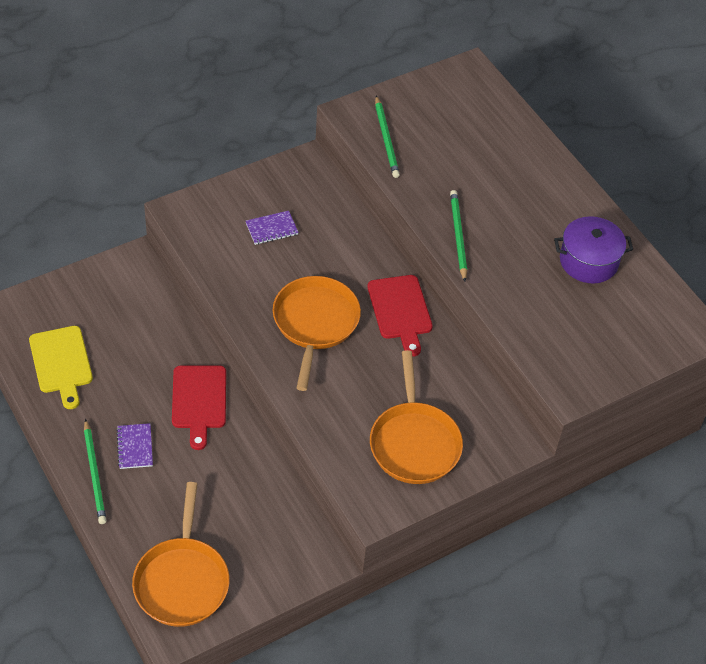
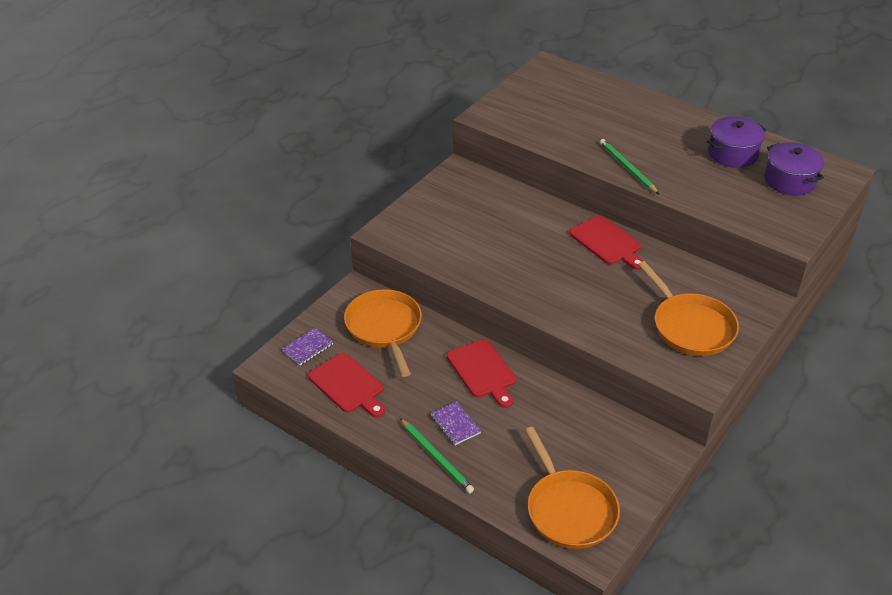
camera: 20 degrees left, 10 degrees down
yellow cutting board [29,326,93,409] -> red cutting board [308,353,385,418]
purple notebook [246,211,299,245] -> purple notebook moved to [282,328,333,365]
orange pan [273,276,361,391] -> orange pan moved to [344,289,422,377]
green pencil [375,96,400,178] -> none
none -> purple pot [765,142,824,196]

